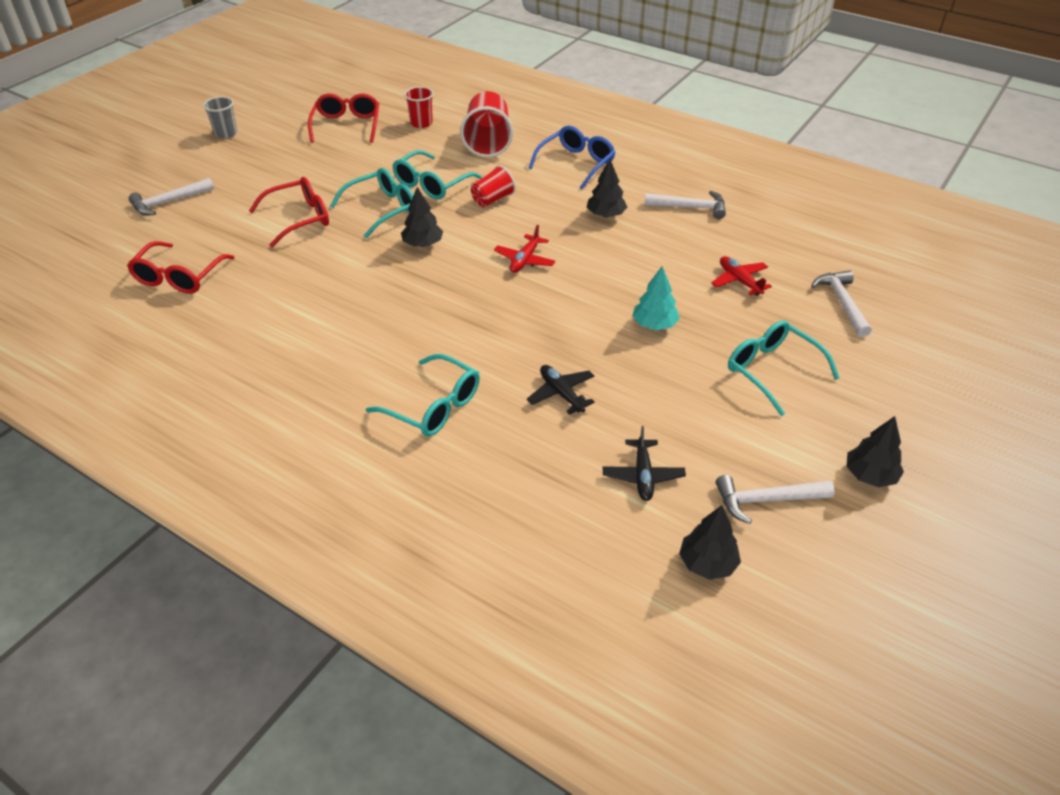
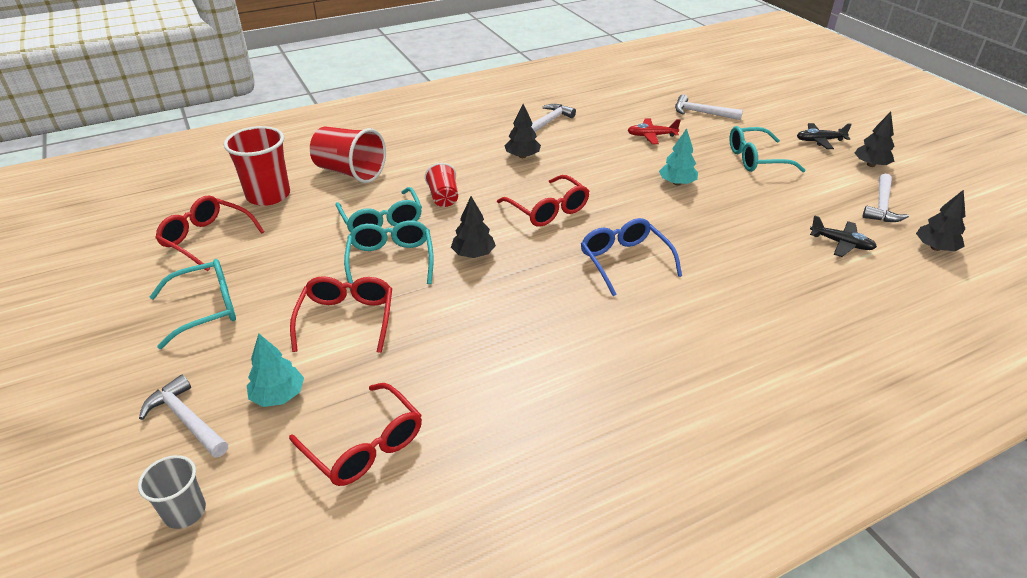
camera: 60 degrees left, 5 degrees down
white hammer [128,178,214,215] -> white hammer turned 135 degrees clockwise [139,375,228,458]
grey cup [203,96,237,139] -> grey cup moved to [138,455,206,529]
turquoise glasses [366,354,480,437] -> turquoise glasses moved to [150,259,236,349]
red cup [404,87,433,128] -> red cup [224,126,290,206], size x1.74
red plane [494,225,556,273] -> red glasses [497,175,590,227]
black plane [527,365,595,415] -> black plane moved to [797,123,852,149]
blue glasses [529,126,615,189] -> blue glasses moved to [581,218,682,296]
none -> turquoise tree [247,334,304,407]

